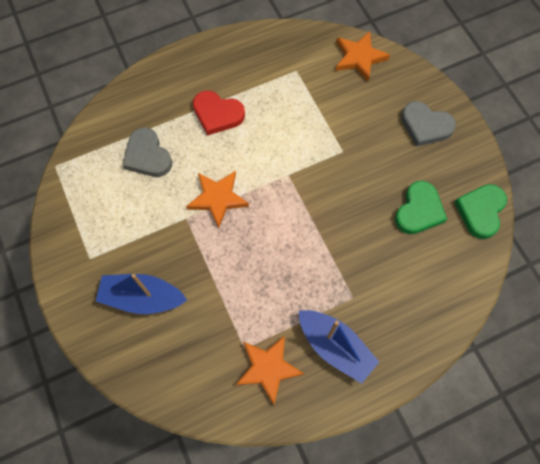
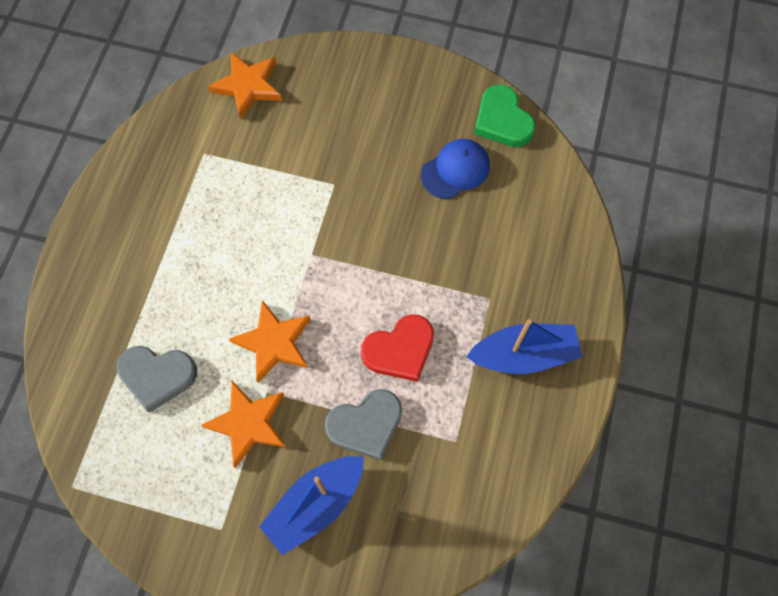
camera: 50 degrees left, 0 degrees up
red heart [193,90,245,136] -> red heart moved to [361,314,434,382]
orange star [236,335,305,405] -> orange star moved to [201,381,286,468]
green heart [395,181,447,234] -> blue cap [421,139,490,199]
grey heart [401,101,456,147] -> grey heart moved to [325,389,402,460]

